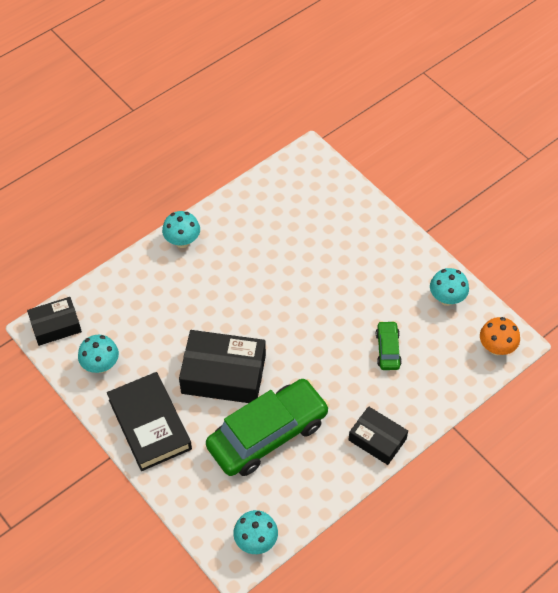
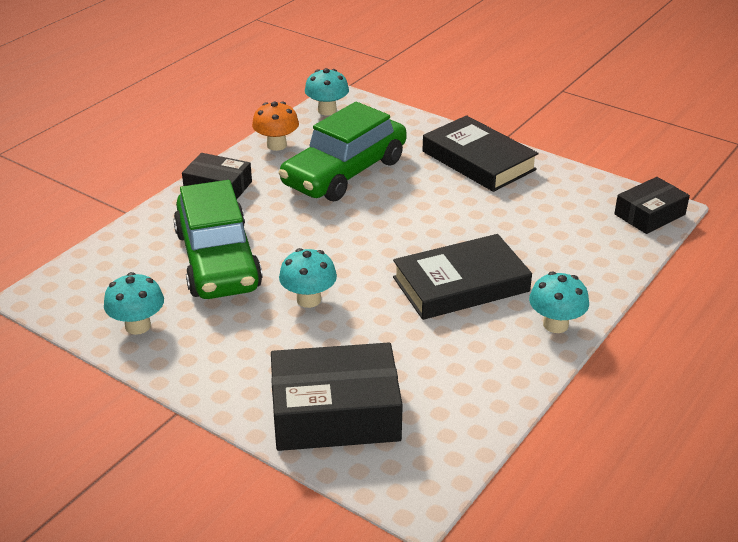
camera: 165 degrees right, 20 degrees down
turquoise mushroom [78,335,119,373] -> turquoise mushroom moved to [279,248,337,308]
black box [179,330,266,403] -> black box moved to [271,343,403,451]
green car [376,321,402,370] -> green car [173,180,262,299], size x2.22
orange mushroom [480,317,520,355] -> orange mushroom moved to [252,102,299,151]
none -> black book [393,234,532,320]

